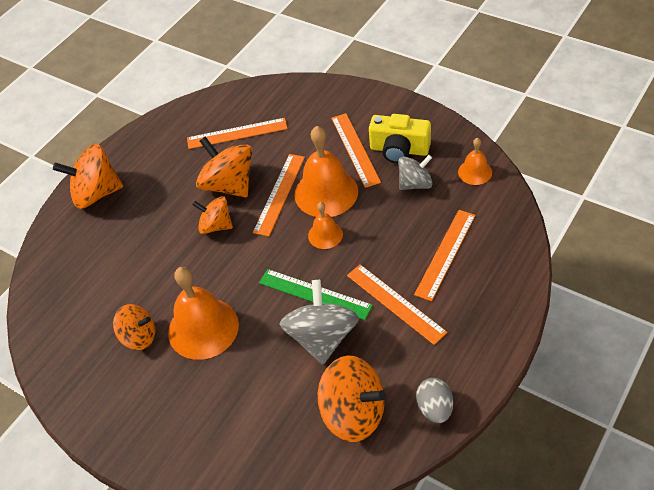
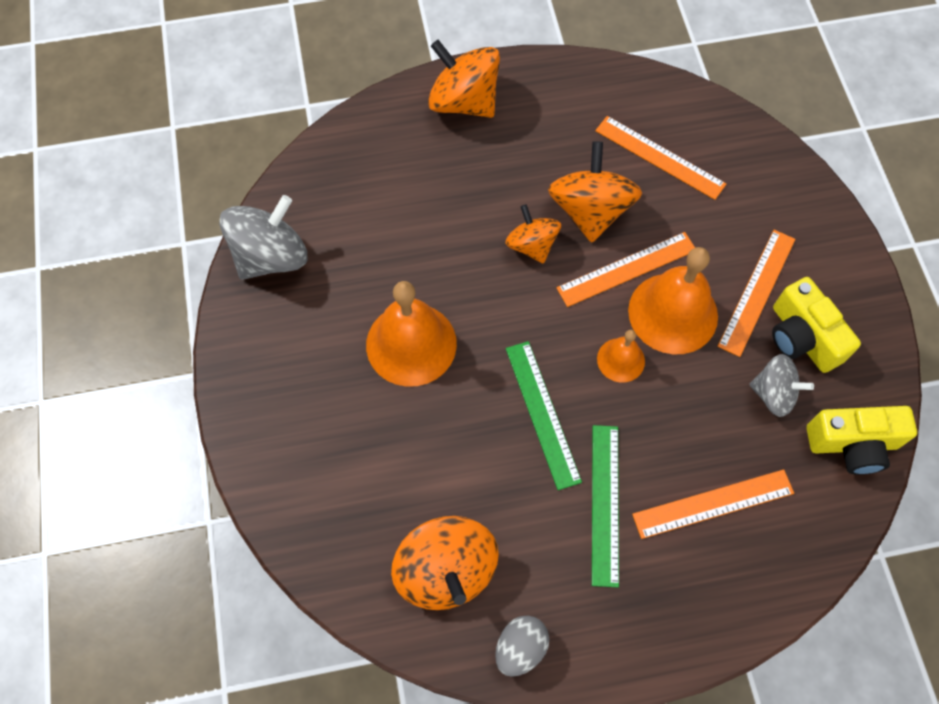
camera: 40 degrees right, 15 degrees up
orange spinning top [113,304,155,350] -> none
grey spinning top [280,280,359,365] -> grey spinning top moved to [219,195,307,280]
orange ruler [347,264,447,345] -> green ruler [592,425,619,587]
orange bell [458,138,492,185] -> yellow camera [807,406,917,475]

